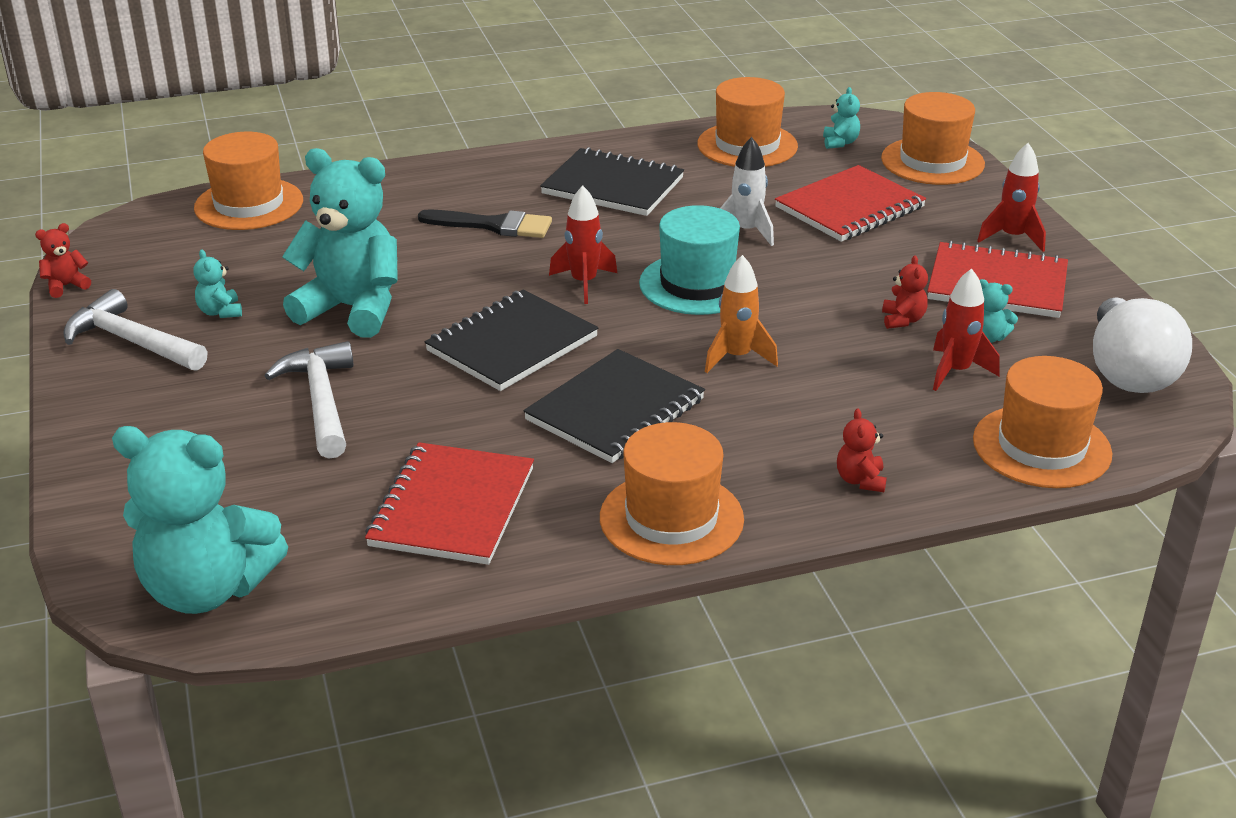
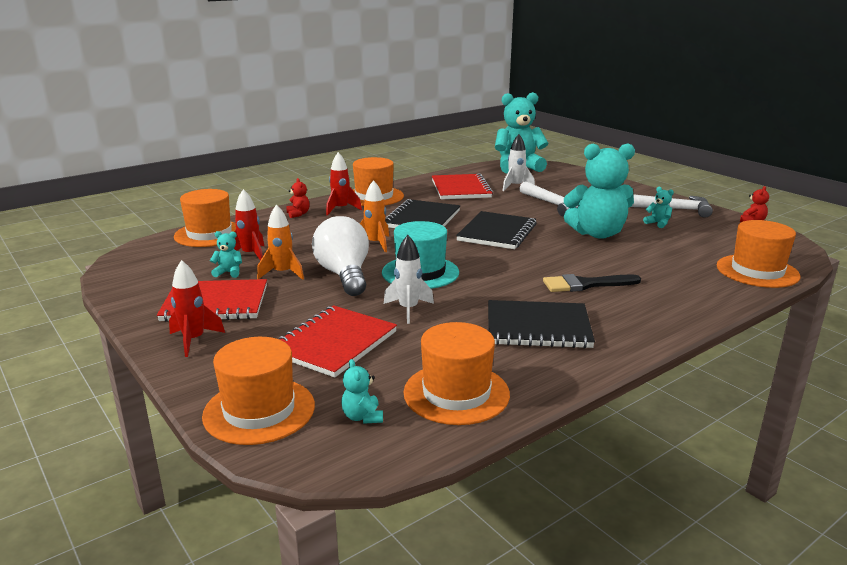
camera: 160 degrees right, 10 degrees down
red rocket [549,185,617,304] -> red rocket moved to [326,152,362,216]
red teddy bear [882,256,928,329] -> orange rocket [257,204,304,280]
white light bulb [1093,297,1192,393] -> white light bulb moved to [312,216,369,296]
none -> white rocket [502,134,535,191]

